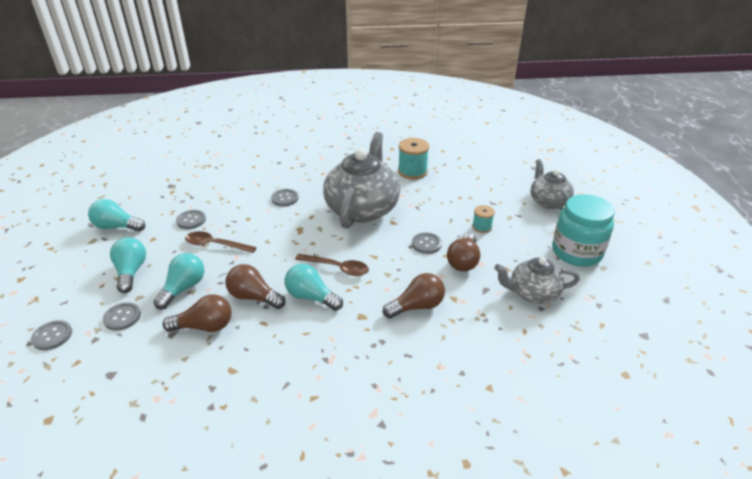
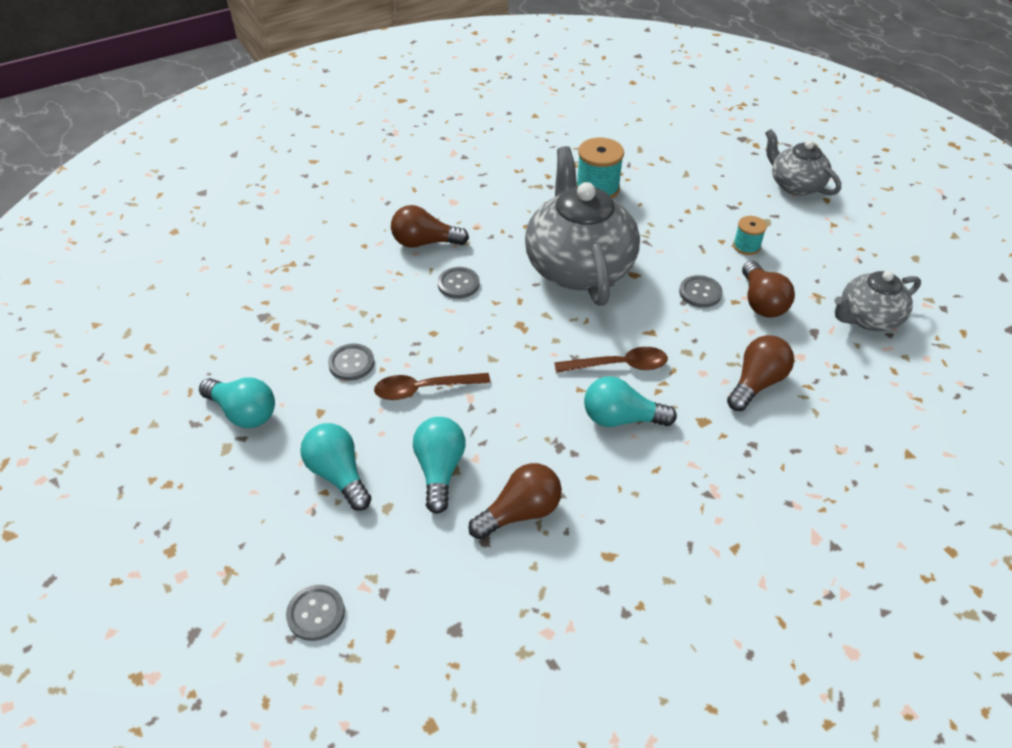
camera: 25 degrees left, 10 degrees up
turquoise light bulb [88,199,145,232] -> turquoise light bulb turned 135 degrees counterclockwise [199,377,275,428]
grey button [103,302,141,331] -> none
brown light bulb [225,264,285,309] -> brown light bulb moved to [391,205,469,248]
turquoise jar [552,194,614,267] -> none

